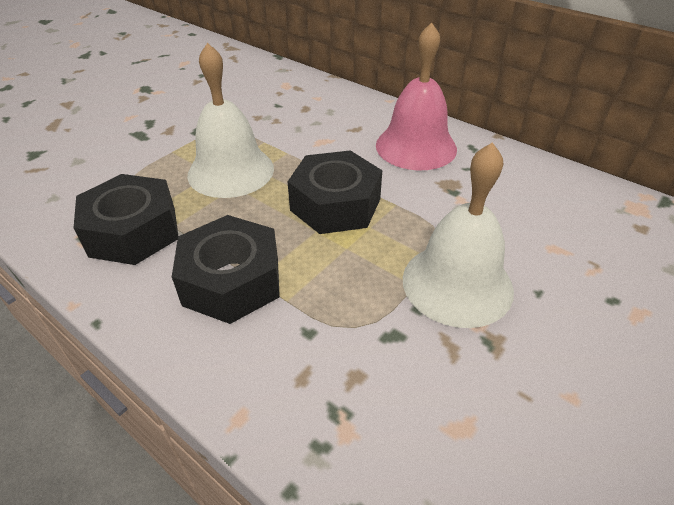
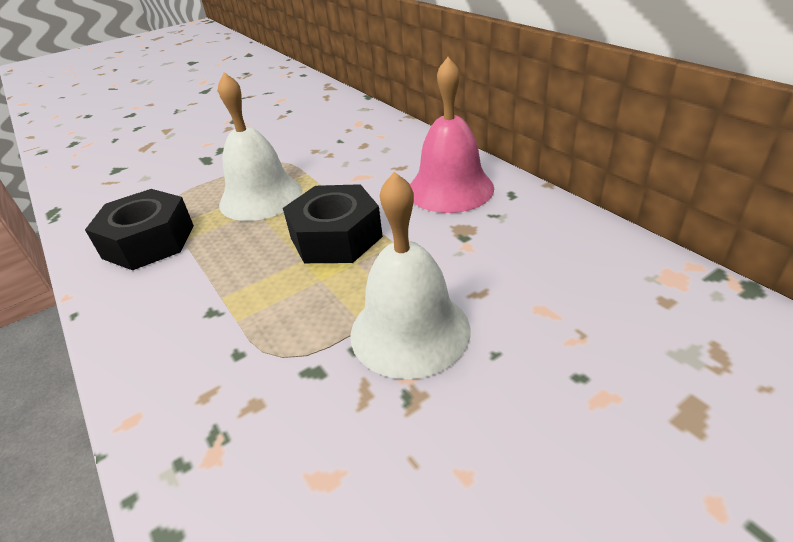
camera: 20 degrees right, 5 degrees down
black nut [172,215,280,324] -> none

